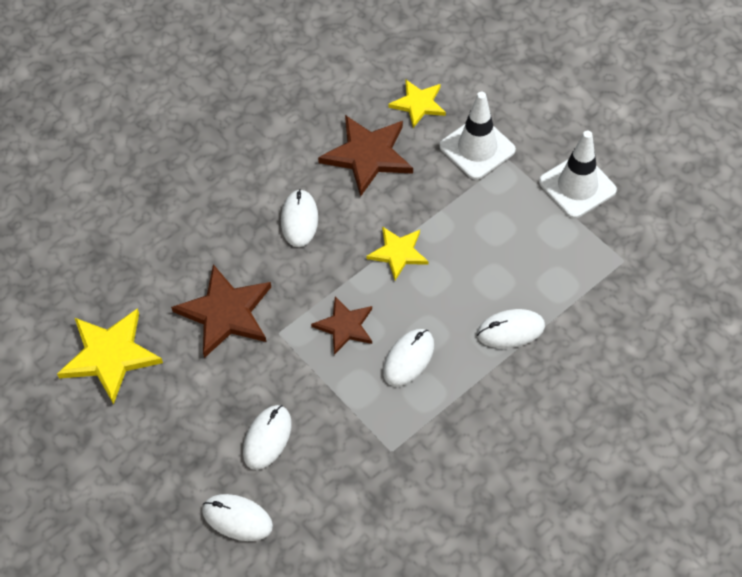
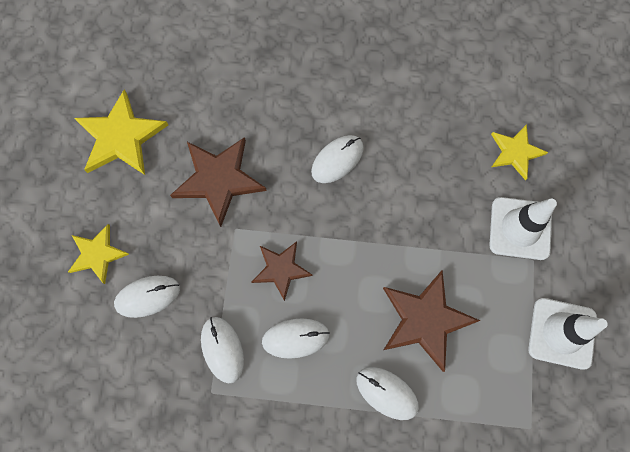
camera: 45 degrees right, 15 degrees up
white mouse [202,494,273,541] -> white mouse moved to [201,317,244,384]
brown star [318,115,413,197] -> brown star moved to [383,271,480,372]
yellow star [366,226,428,280] -> yellow star moved to [68,224,129,284]

